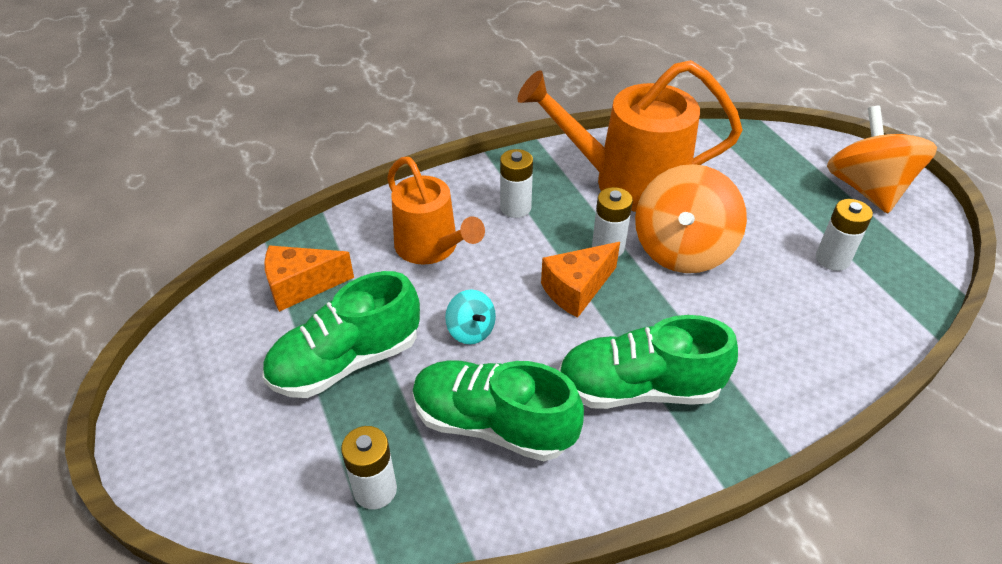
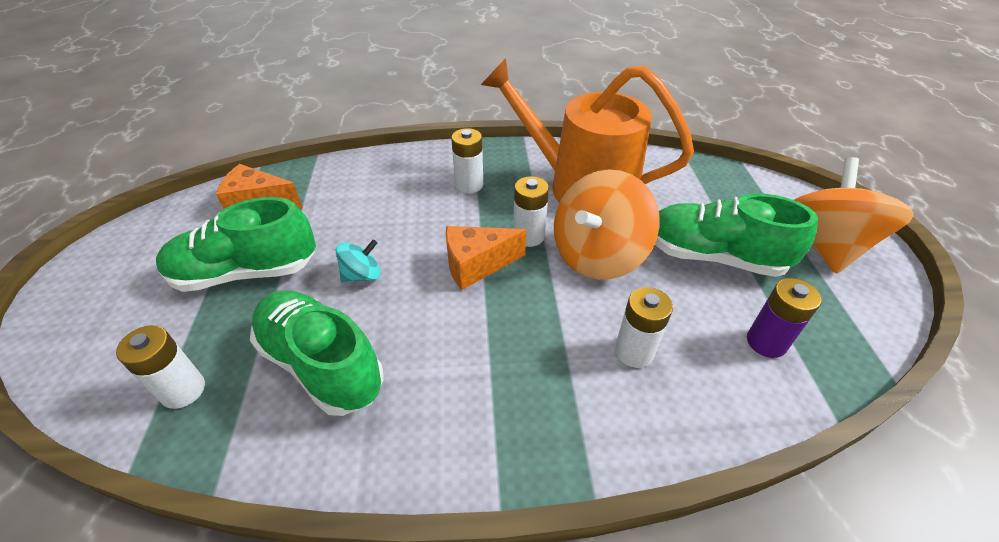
camera: 20 degrees right, 0 degrees up
orange watering can [387,157,485,265] -> none
turquoise spinning top [445,289,496,344] -> turquoise spinning top turned 105 degrees counterclockwise [336,240,381,283]
green shoe [558,315,738,409] -> green shoe moved to [655,194,818,277]
white battery [816,199,873,271] -> white battery moved to [615,287,673,368]
none -> purple battery [747,278,821,358]

